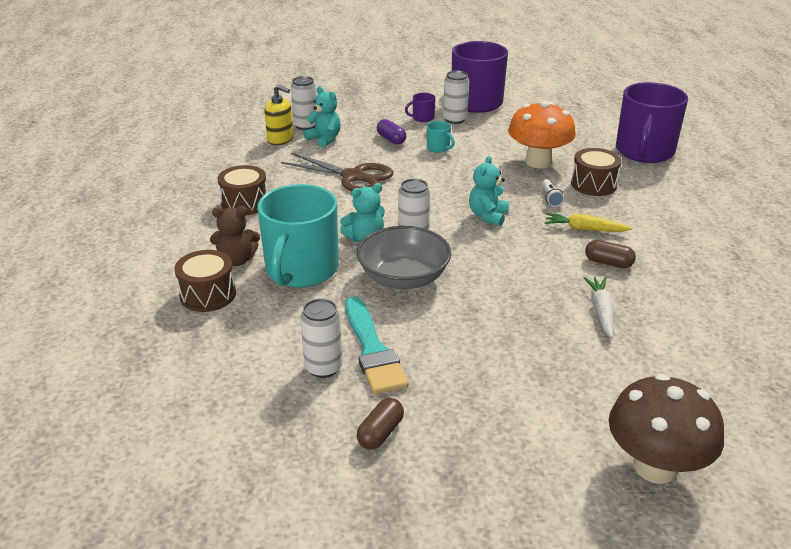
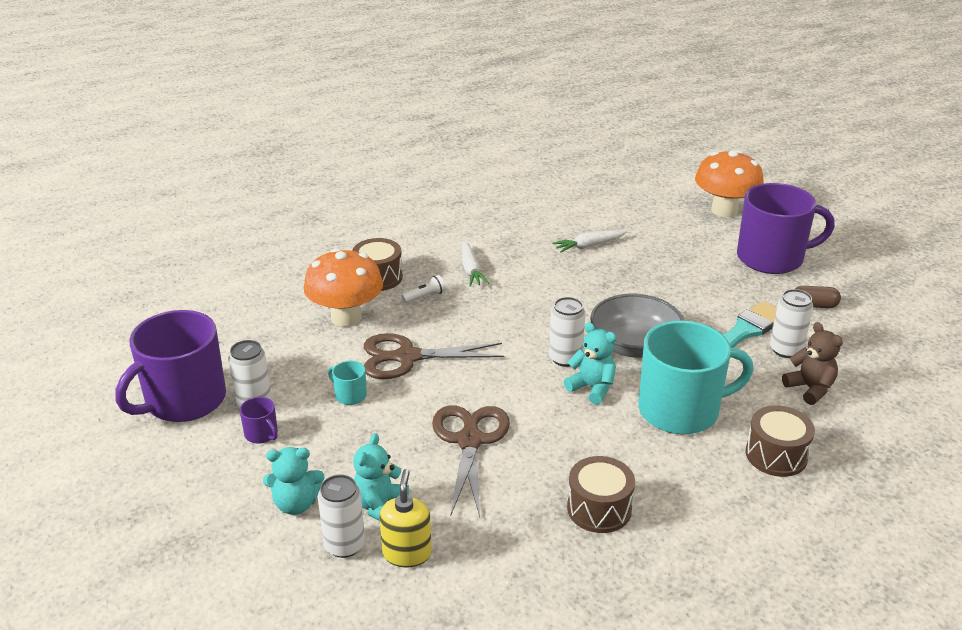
camera: 115 degrees left, 0 degrees up
brown teddy bear [210,206,260,266] -> brown teddy bear moved to [782,322,843,405]
purple capsule [377,119,406,144] -> none
turquoise mug [427,121,455,153] -> turquoise mug turned 75 degrees counterclockwise [328,361,367,405]
turquoise teddy bear [469,156,509,227] -> turquoise teddy bear moved to [263,447,324,515]
yellow carrot [545,213,632,232] -> white carrot [462,241,489,286]
brown capsule [585,240,636,268] -> none
brown mushroom [609,374,724,484] -> orange mushroom [695,150,764,217]
purple mug [616,82,688,163] -> purple mug moved to [737,183,835,274]
none -> brown scissors [364,333,505,379]

